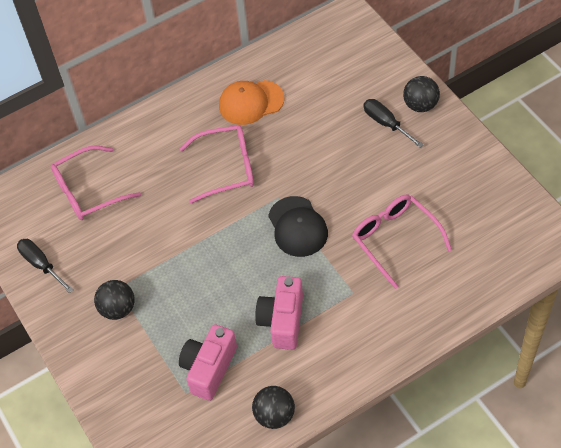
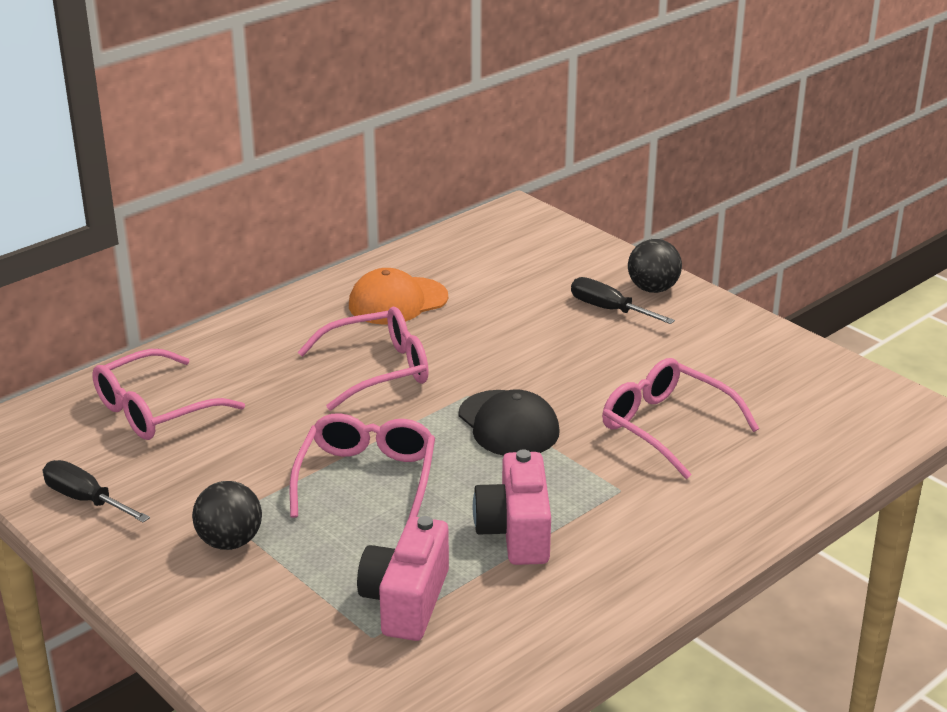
camera: 15 degrees left, 25 degrees down
black ball [252,386,295,429] -> none
none -> pink glasses [290,413,435,519]

